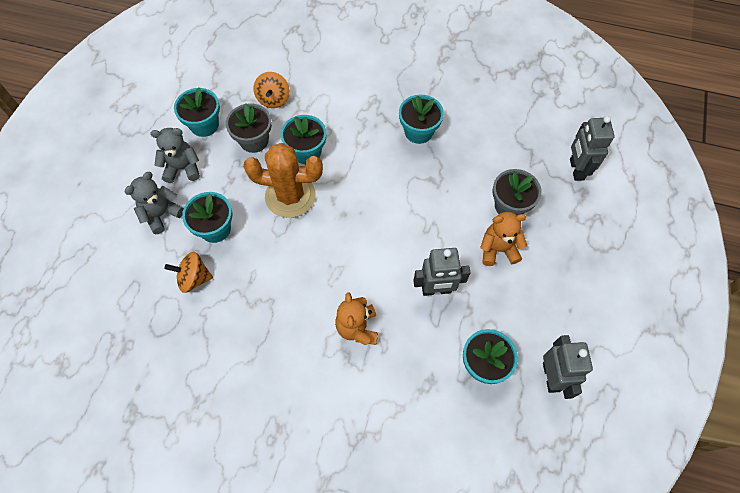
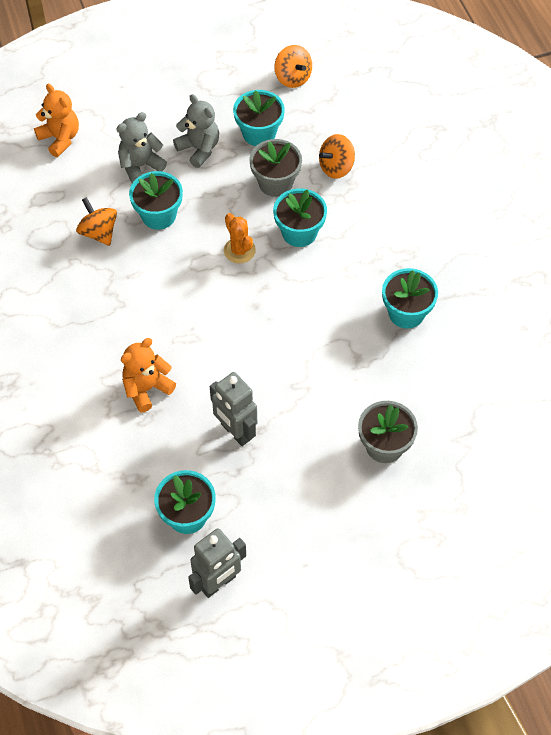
camera: 55 degrees right, 5 degrees down
grey teddy bear [124,172,184,235] -> grey teddy bear turned 45 degrees counterclockwise [117,112,167,183]
orange cactus [243,143,323,218] -> orange cactus [224,213,256,264], size x0.54
orange teddy bear [480,212,527,266] -> orange teddy bear moved to [34,84,79,157]
grey robot [570,116,615,181] -> none
none -> orange spinning top [274,45,312,88]

